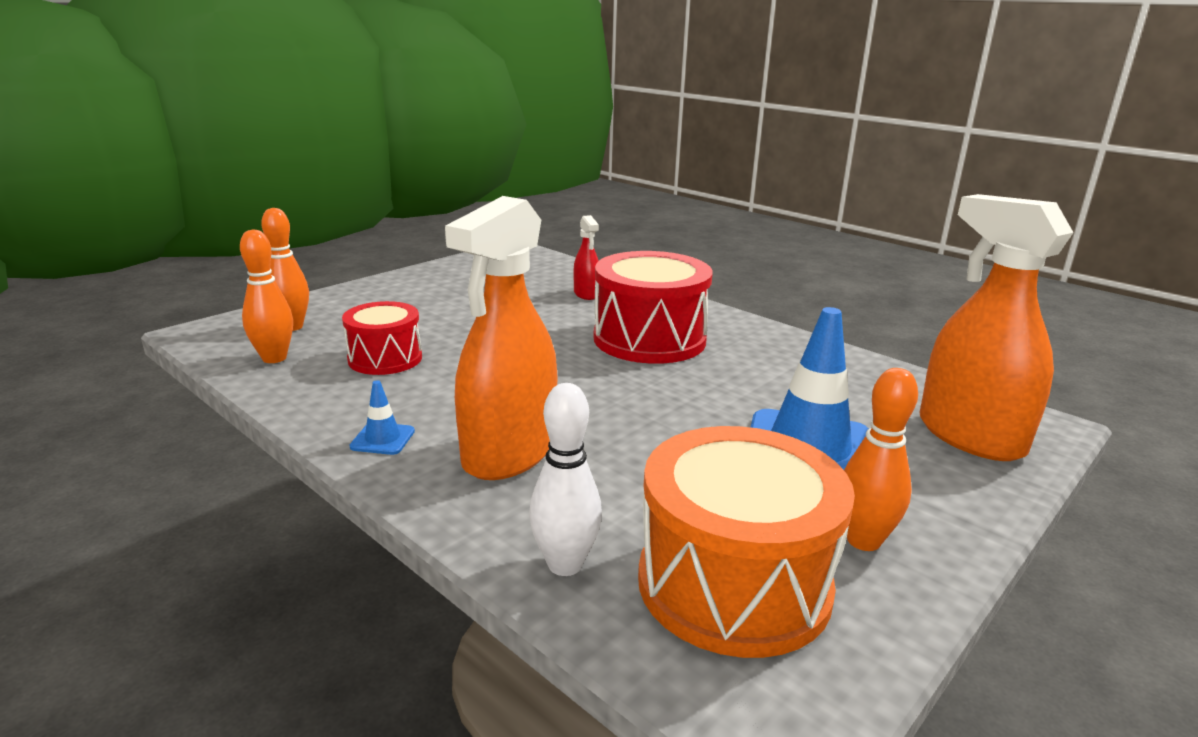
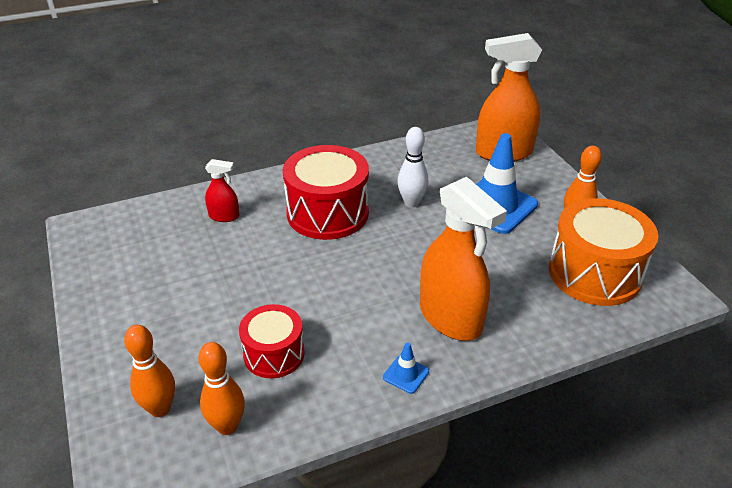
camera: 65 degrees left, 15 degrees up
white bowling pin [529,383,602,576] -> white bowling pin moved to [398,127,428,208]

